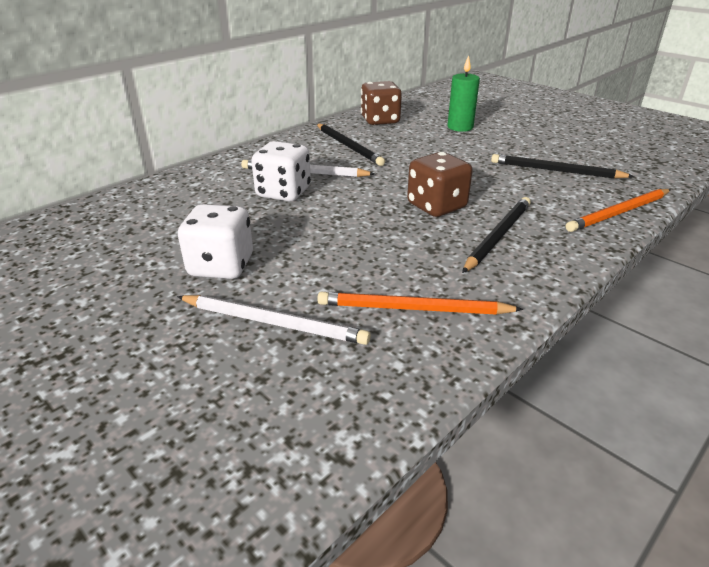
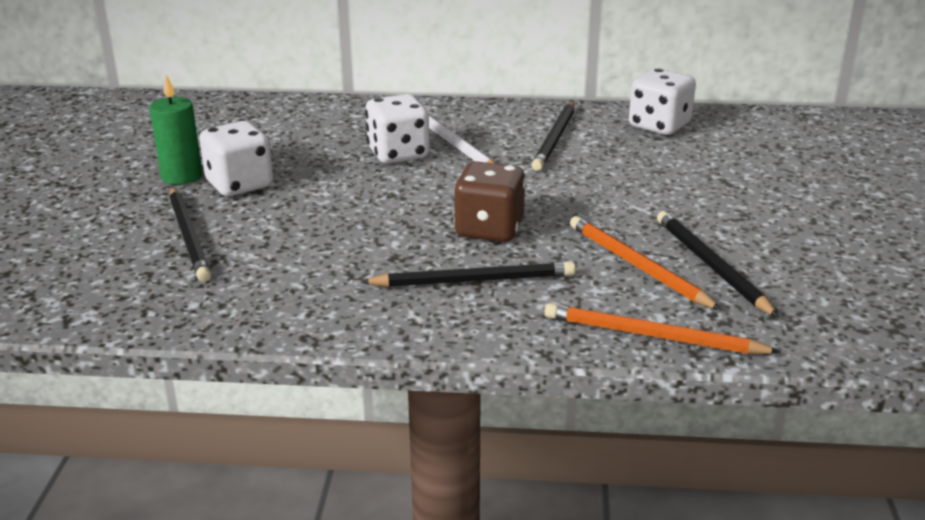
camera: 50 degrees right, 5 degrees down
white pencil [177,295,371,345] -> black pencil [170,187,211,282]
orange pencil [317,292,523,315] -> orange pencil moved to [570,216,722,310]
brown dice [361,81,402,125] -> white dice [629,69,696,135]
green candle [447,55,480,132] -> green candle moved to [149,75,202,185]

